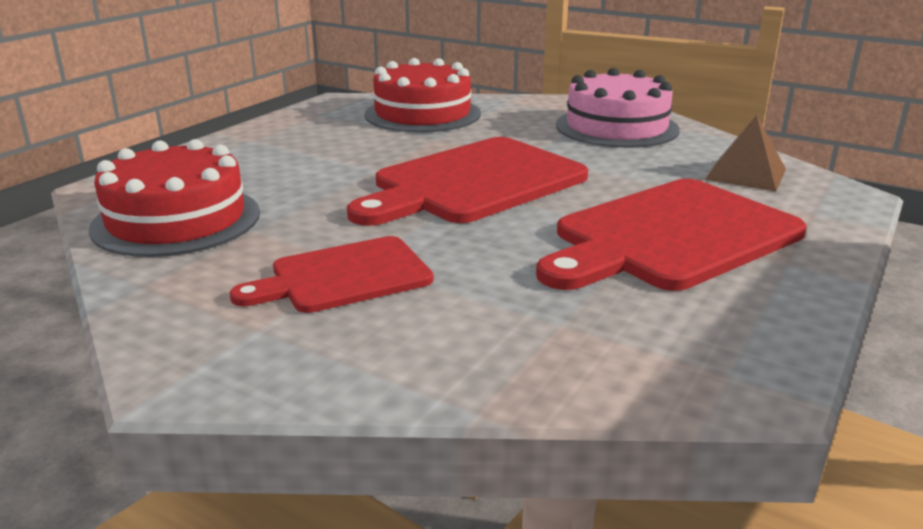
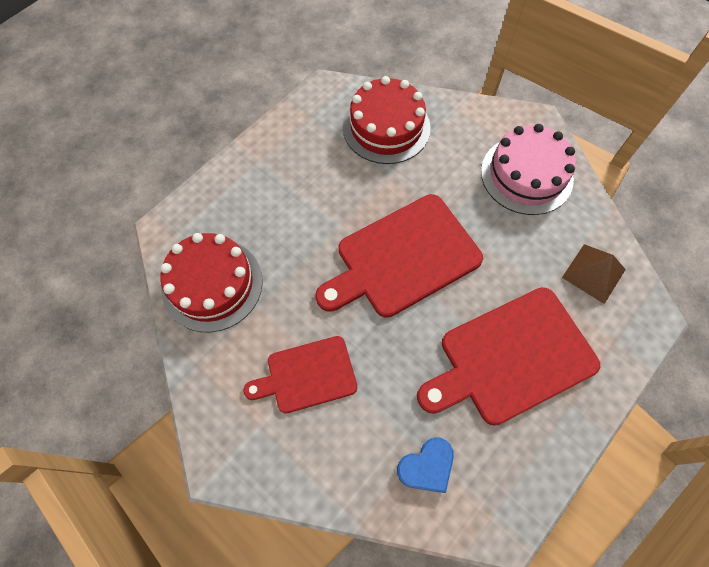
camera: 10 degrees right, 40 degrees up
none -> blue heart [397,437,454,493]

